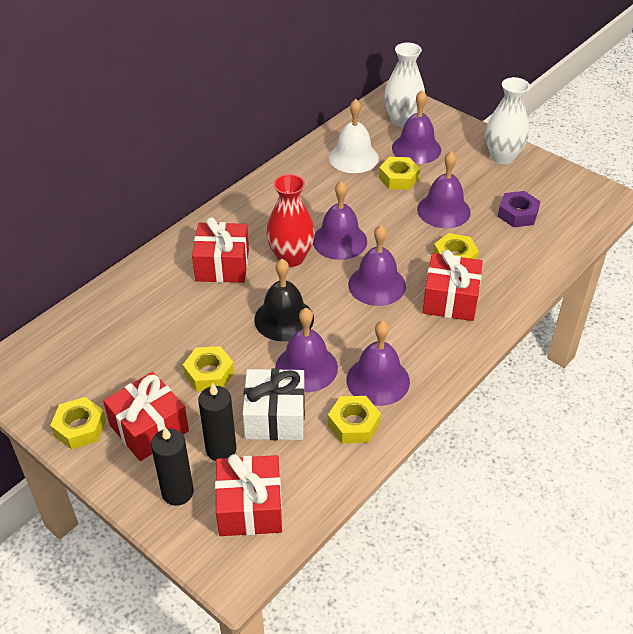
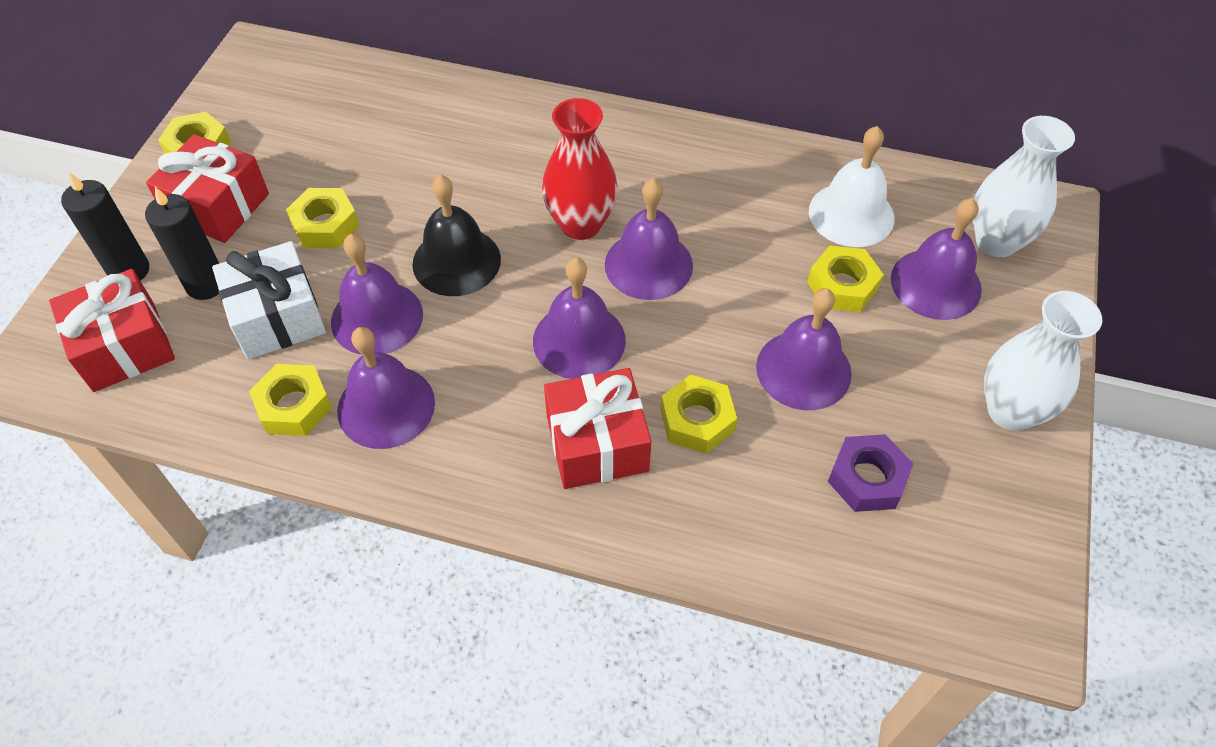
camera: 65 degrees right, 10 degrees up
red gift [192,217,249,283] -> none

